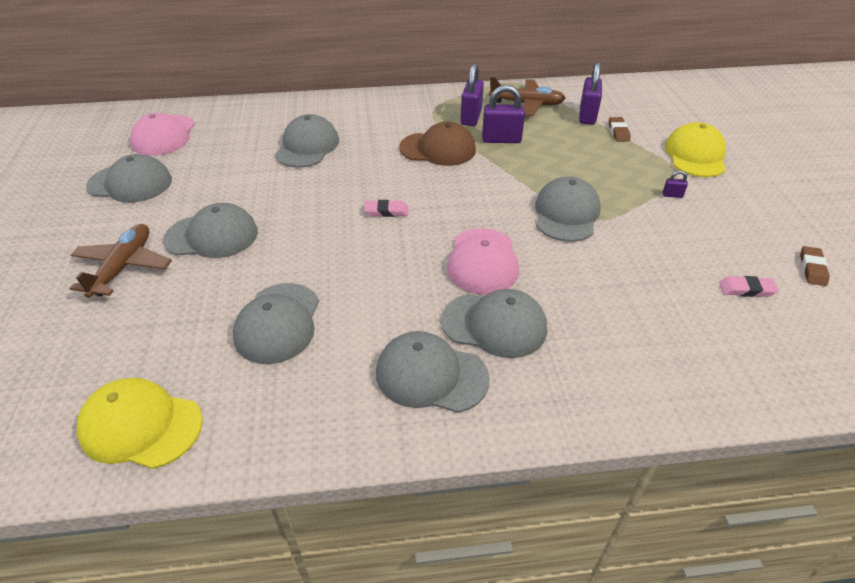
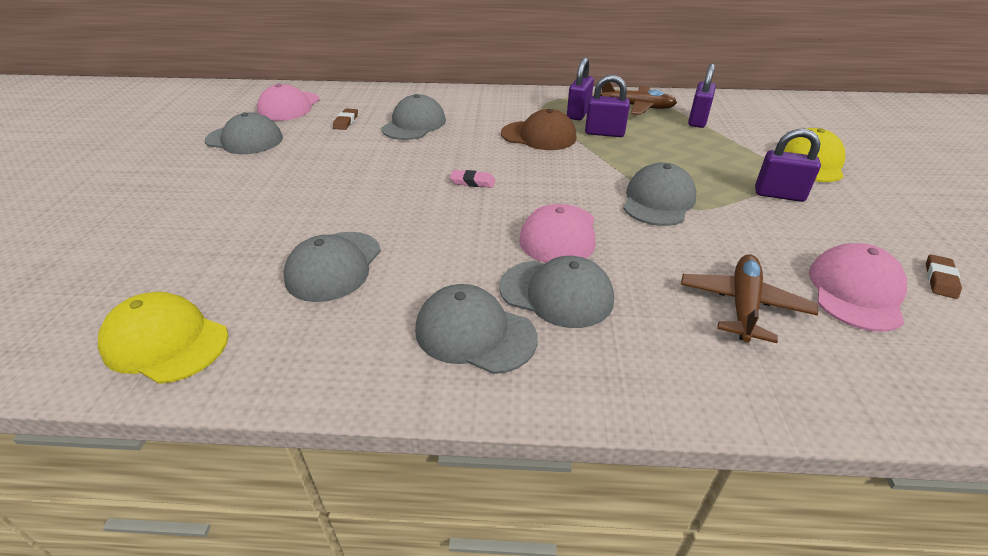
camera: 10 degrees right, 5 degrees down
brown plane [69,224,172,298] -> brown plane moved to [681,254,818,343]
grey cap [163,203,258,258] -> none
brown eraser [609,117,631,142] -> brown eraser moved to [333,109,358,130]
purple padlock [663,171,688,198] -> purple padlock [755,129,821,202], size x2.23
pink eraser [719,276,778,297] -> pink cap [809,243,907,332]

